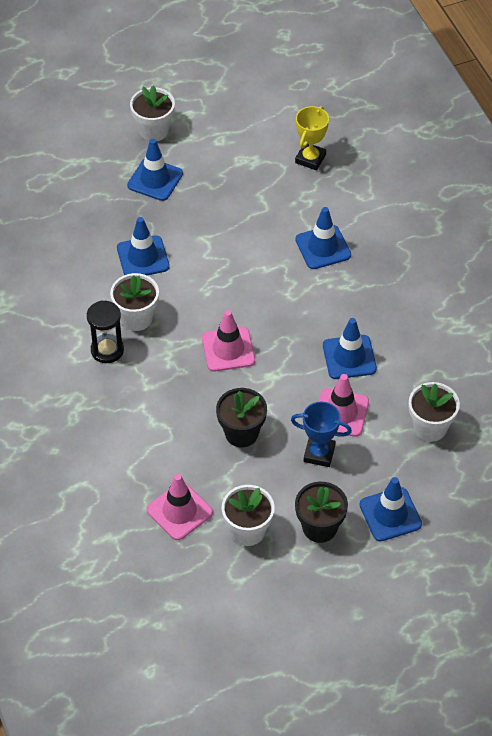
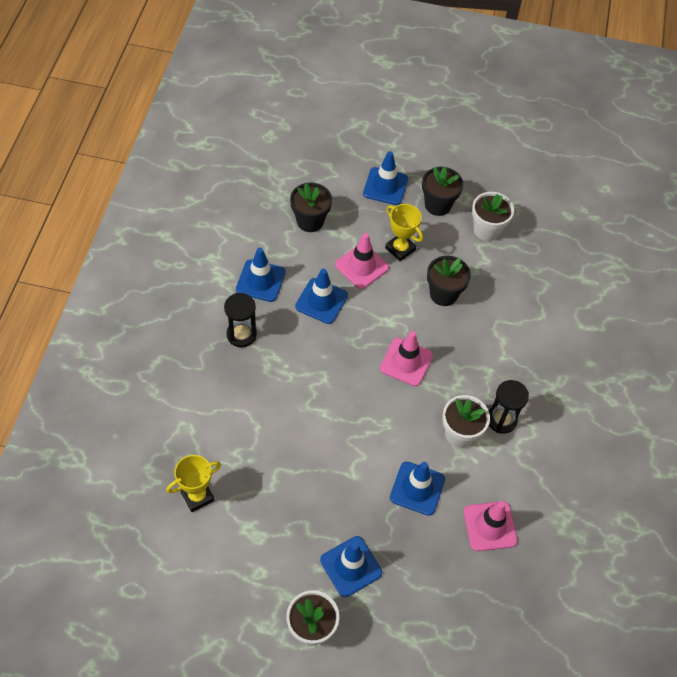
camera: 150 degrees left, 5 degrees up
pink traffic cone [147,474,213,540] -> pink traffic cone moved to [464,501,518,551]
blue trophy [291,401,352,467] -> yellow trophy [385,204,423,261]
blue traffic cone [295,207,351,269] -> blue traffic cone moved to [236,248,286,302]
white flower pot [409,382,460,442] -> black flower pot [290,182,332,232]
none -> black hourglass [224,293,257,347]

